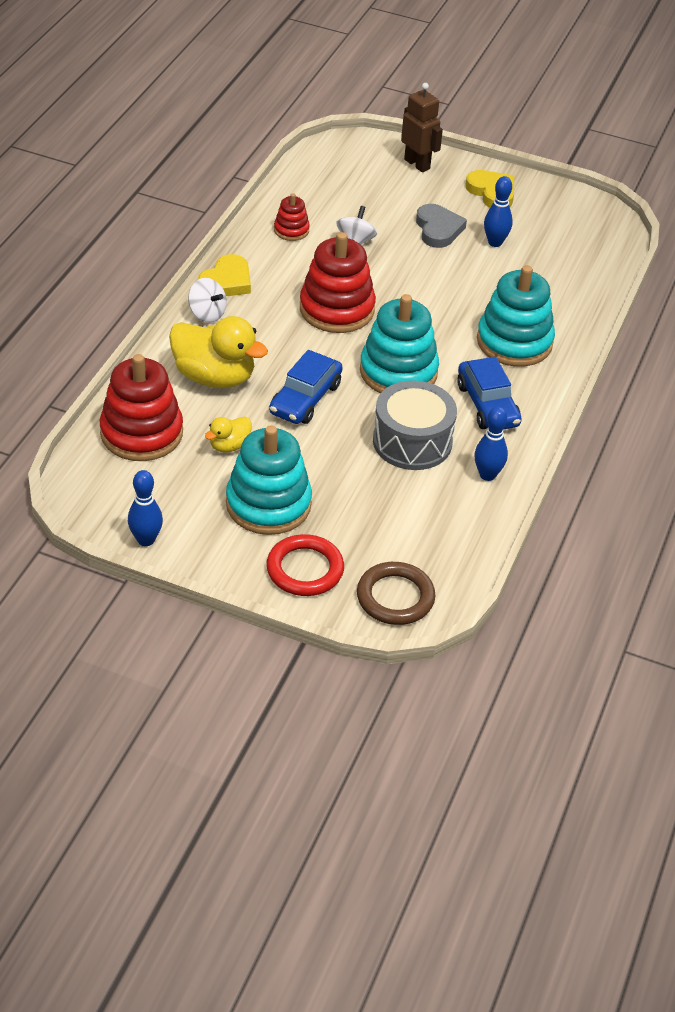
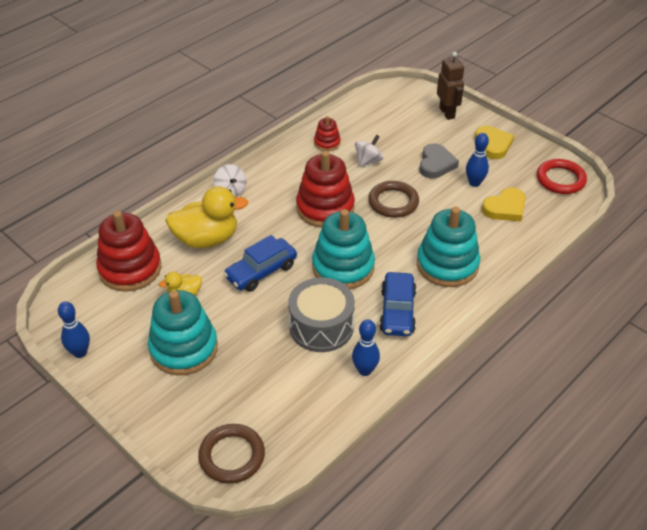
camera: 25 degrees right, 0 degrees up
yellow duck [169,316,268,388] -> yellow duck turned 60 degrees counterclockwise [165,186,248,248]
yellow heart [198,254,251,296] -> yellow heart moved to [482,188,526,221]
red ring [266,534,344,596] -> red ring moved to [537,159,587,194]
none -> brown ring [368,181,419,218]

